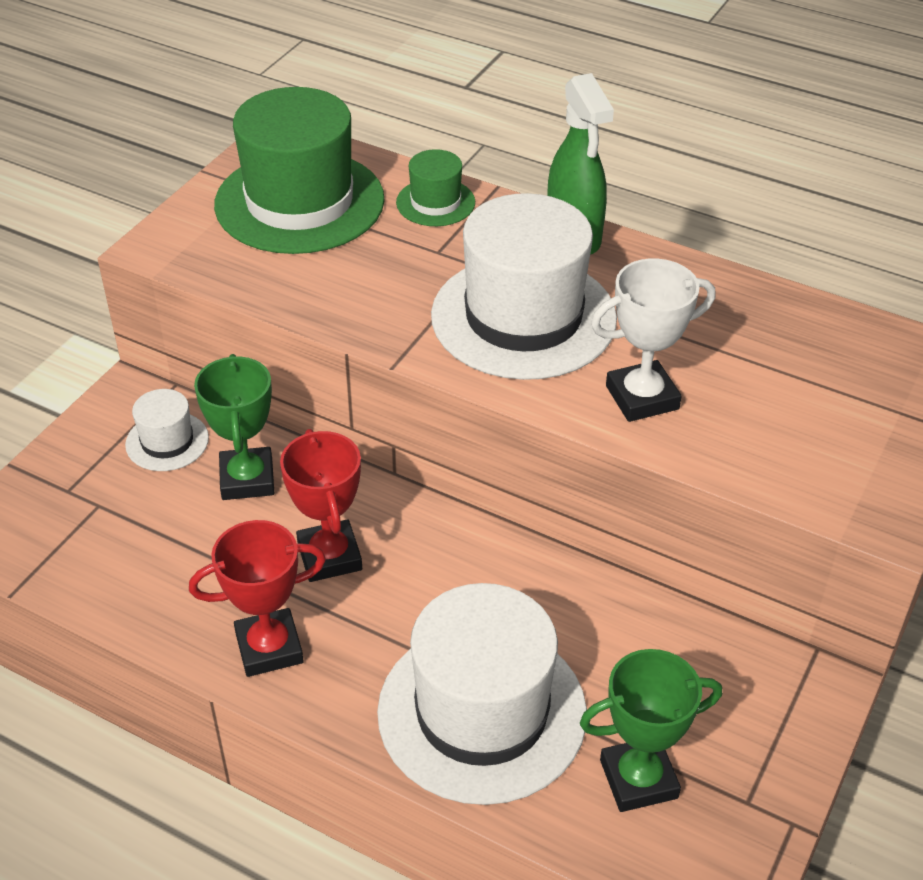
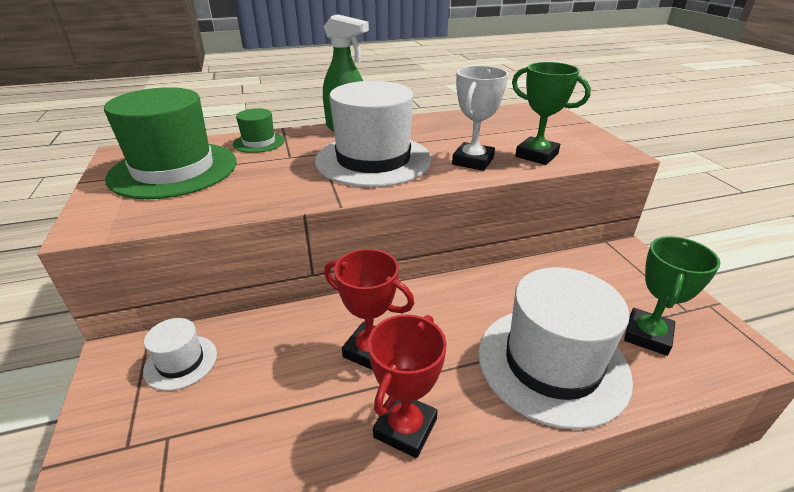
camera: 45 degrees left, 10 degrees down
green trophy [194,354,274,500] -> green trophy moved to [512,62,591,165]

